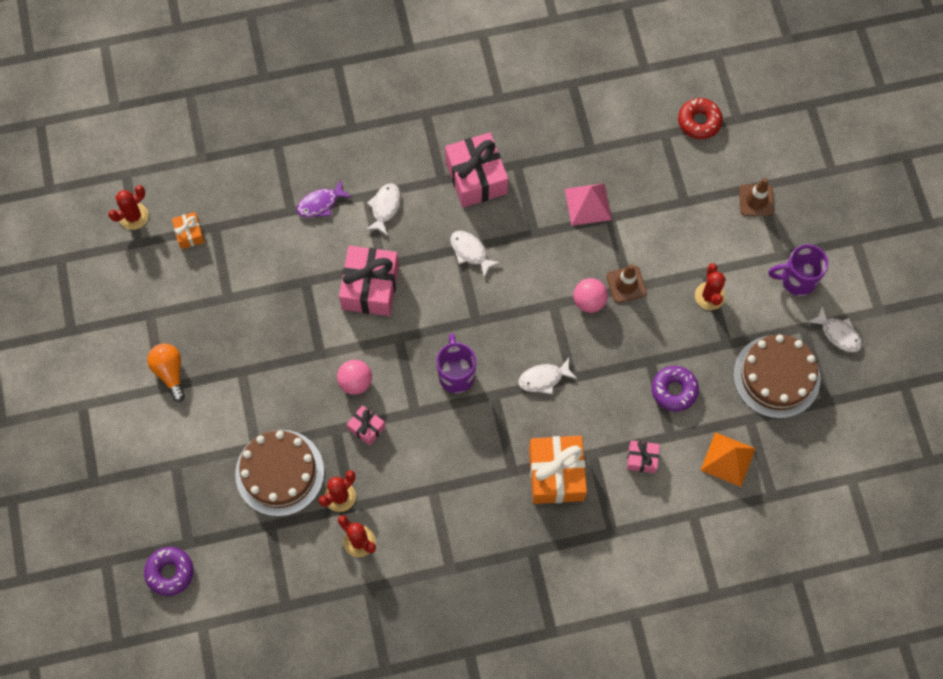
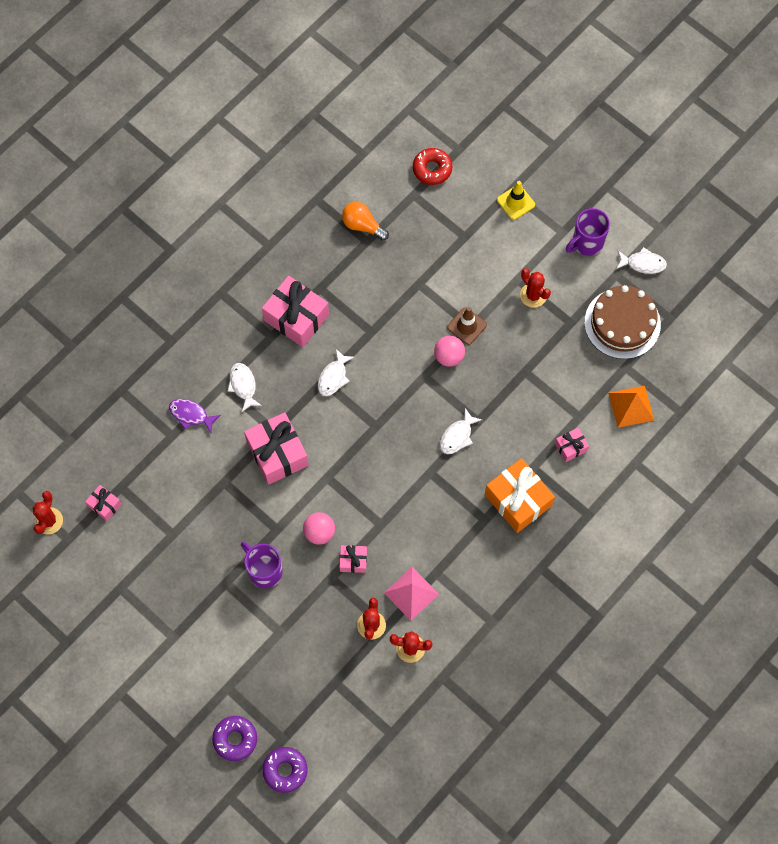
camera: 35 degrees left, 0 degrees up
orange light bulb [147,344,185,402] -> orange light bulb moved to [342,202,389,241]
orange gift [172,212,205,249] -> pink gift [85,485,122,521]
brown cake [235,430,324,516] -> none
purple fish [297,179,352,218] -> purple fish turned 90 degrees clockwise [169,399,221,433]
purple mug [437,333,476,393] -> purple mug moved to [241,542,283,588]
white fish [450,231,501,277] -> white fish turned 75 degrees counterclockwise [318,349,354,396]
pink pyramid [565,183,612,226] -> pink pyramid moved to [384,567,439,620]
purple donut [652,366,699,412] -> purple donut moved to [212,716,257,761]
brown traffic cone [739,178,774,216] -> yellow traffic cone [497,181,535,220]

